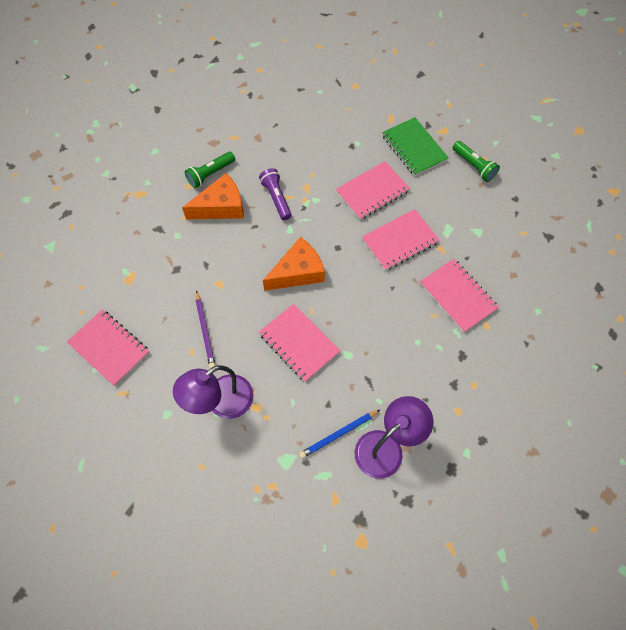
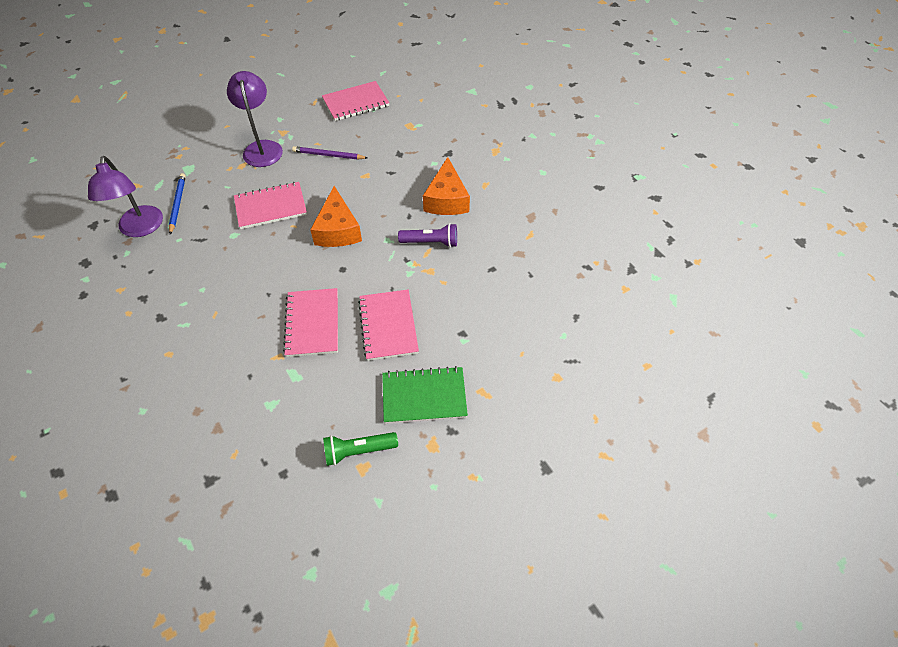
camera: 115 degrees right, 10 degrees down
green flashlight [185,151,235,188] -> none
pink notebook [420,259,499,333] -> none

